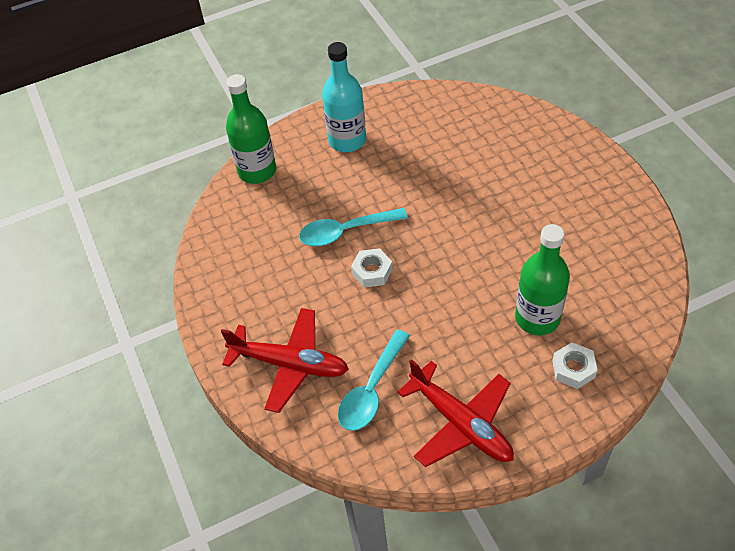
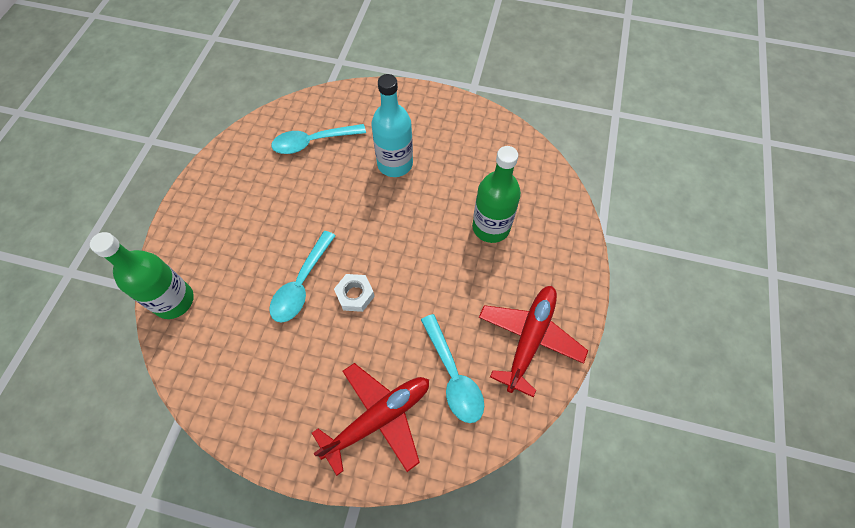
camera: 55 degrees left, 10 degrees up
turquoise bottle [322,42,366,152] -> turquoise bottle moved to [371,74,413,177]
red plane [397,359,514,467] -> red plane turned 60 degrees counterclockwise [479,286,588,397]
white nut [552,342,598,389] -> none
none -> turquoise spoon [271,124,366,154]

